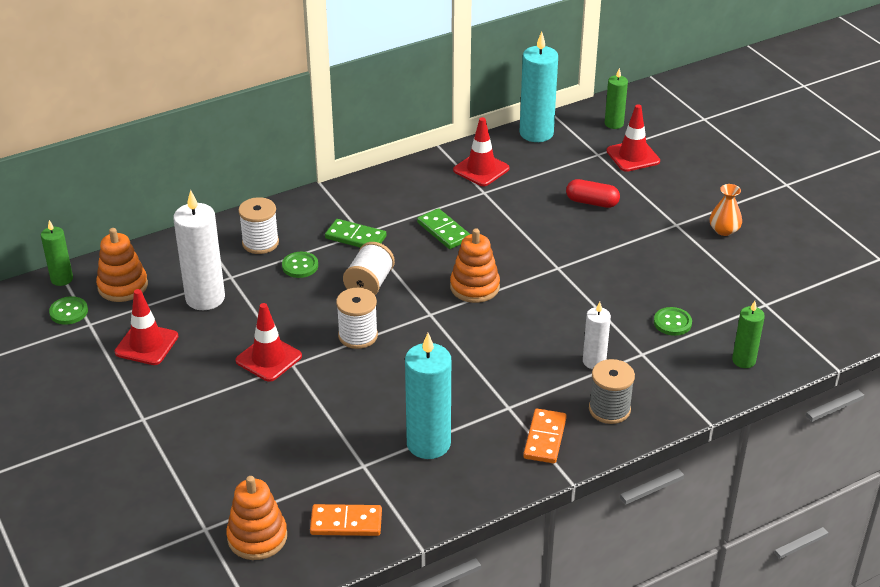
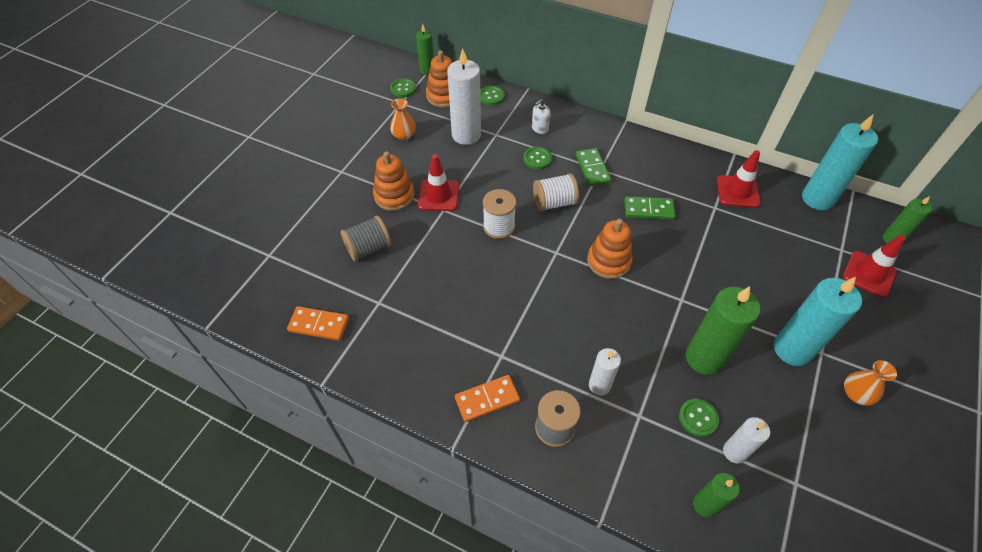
camera: 55 degrees right, 15 degrees up
red traffic cone [115,289,178,365] -> orange vase [390,98,416,140]
orange stacking toy [226,476,287,560] -> orange stacking toy moved to [373,151,415,211]
white spool [238,197,279,254] -> white soap dispenser [532,99,551,134]
orange domino [310,504,382,536] -> orange domino turned 45 degrees counterclockwise [287,306,349,340]
turquoise candle [405,333,451,459] -> turquoise candle moved to [774,277,862,366]
green domino [417,208,470,249] -> green domino turned 75 degrees clockwise [624,196,675,220]
red capsule [566,179,620,208] -> none
none -> grey spool [341,216,391,262]
none -> green button [480,86,505,105]
none -> green candle [686,286,760,375]
none -> white candle [723,417,770,463]

